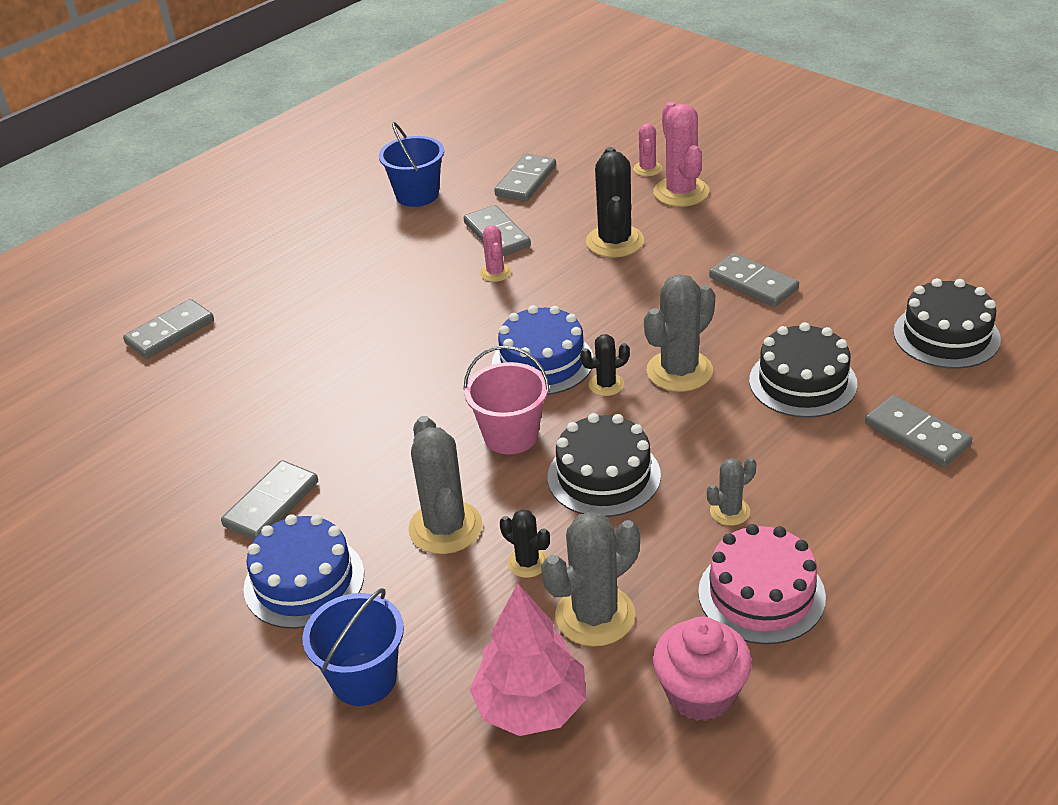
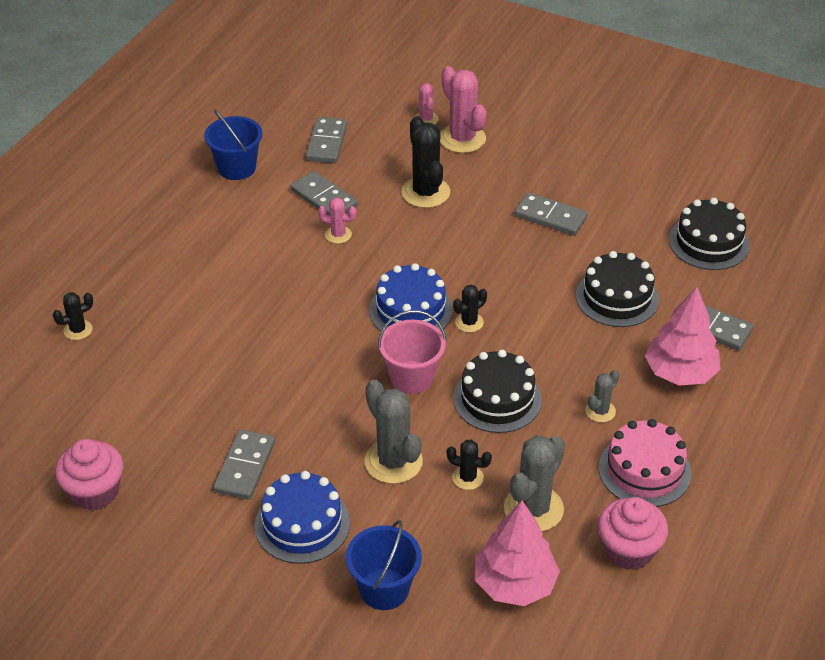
camera: 20 degrees left, 5 degrees up
grey domino [123,299,214,359] -> black cactus [53,292,93,340]
pink cactus [480,225,512,282] -> pink cactus turned 45 degrees counterclockwise [318,198,357,244]
grey cactus [644,274,715,392] -> none
none -> pink cupcake [55,439,123,510]
none -> pink tree [645,287,721,386]

